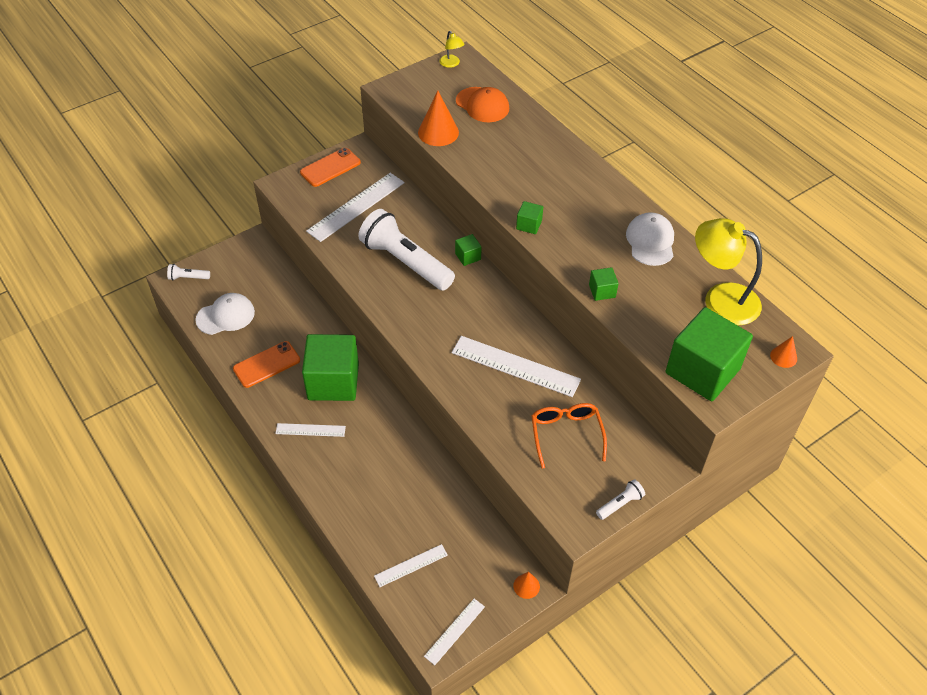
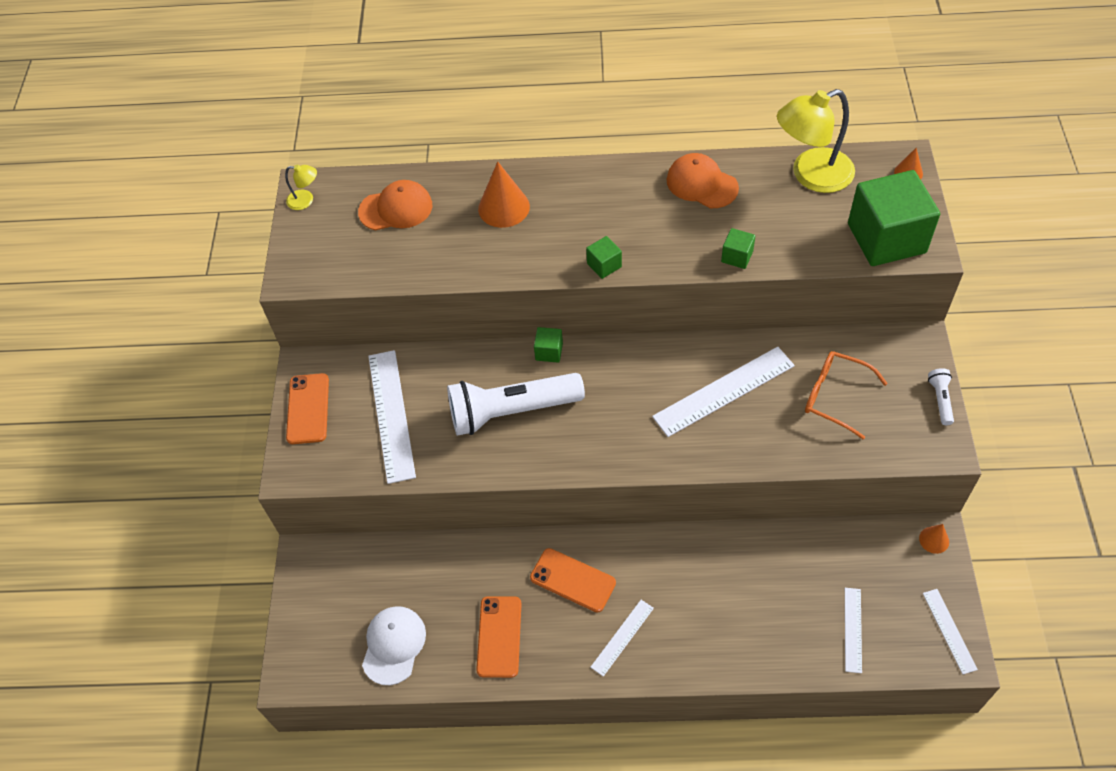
camera: 50 degrees left, 5 degrees up
white flashlight [167,264,210,280] -> none
green cube [302,334,359,401] -> orange phone [530,548,616,613]
orange cone [418,91,459,146] -> orange cone moved to [478,161,530,228]
white cap [626,212,674,266] -> orange cap [667,153,739,208]

